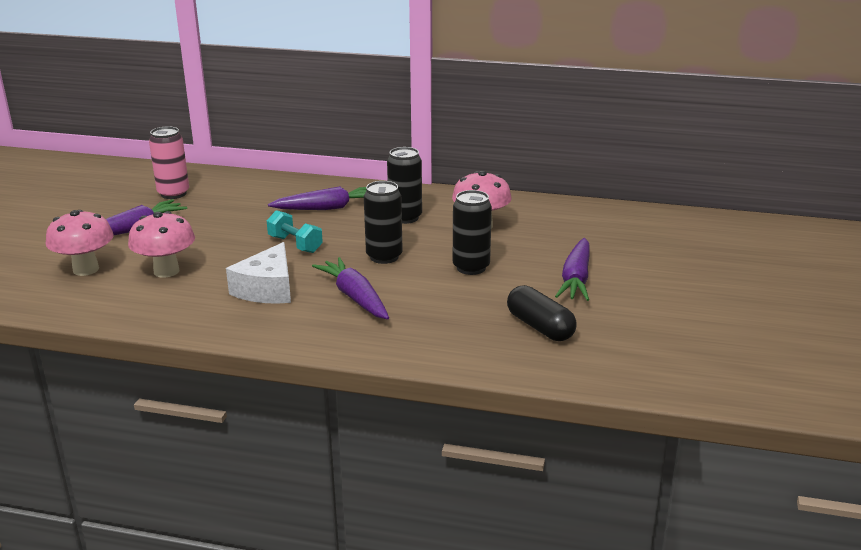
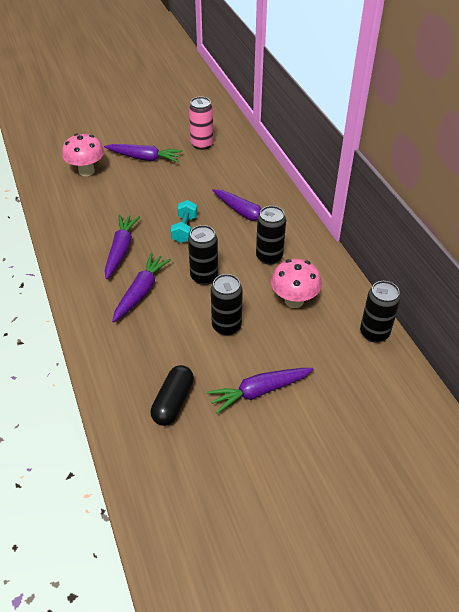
camera: 55 degrees right, 20 degrees up
pink mushroom [128,211,195,278] -> none
white cheese [226,242,291,304] -> purple carrot [105,214,140,279]
none -> black can [360,281,400,343]

